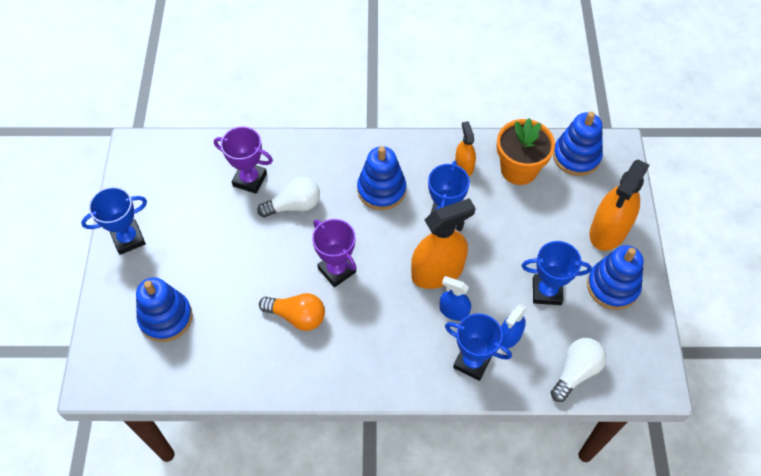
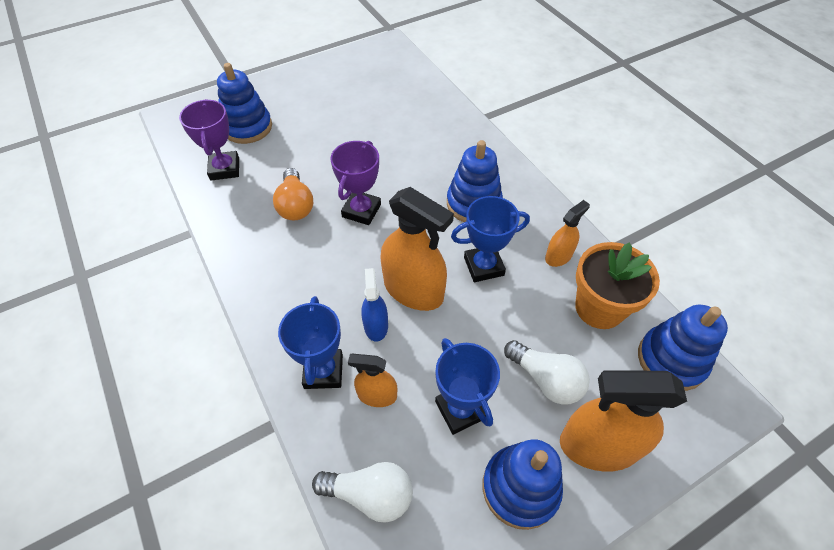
camera: 60 degrees right, 5 degrees down
blue trophy [81,187,147,255] -> none
purple trophy [214,127,273,194] -> purple trophy moved to [179,99,239,181]
white light bulb [257,177,320,218] -> white light bulb moved to [504,340,590,405]
blue spray bottle [501,304,527,348] -> orange spray bottle [348,353,397,407]

